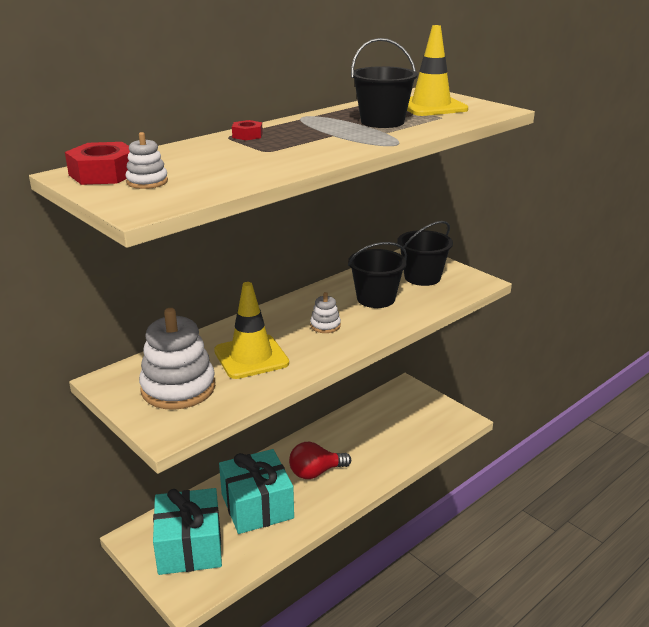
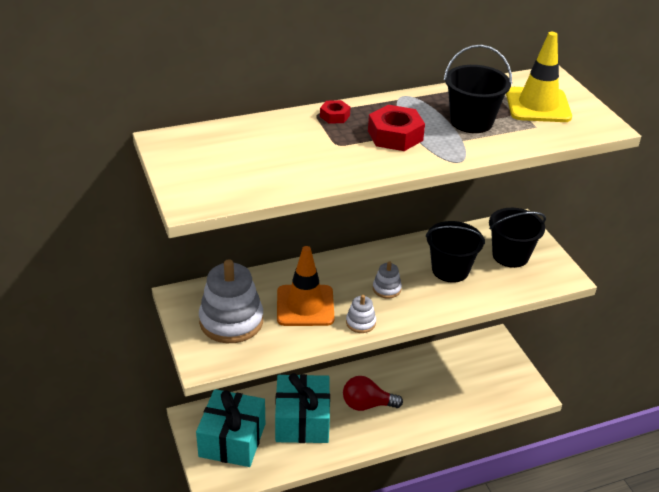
camera: 20 degrees right, 10 degrees up
red nut [65,142,130,185] -> red nut moved to [368,105,425,151]
white stacking toy [125,132,168,189] -> white stacking toy moved to [346,295,376,333]
yellow traffic cone [214,282,289,379] -> orange traffic cone [277,246,334,326]

